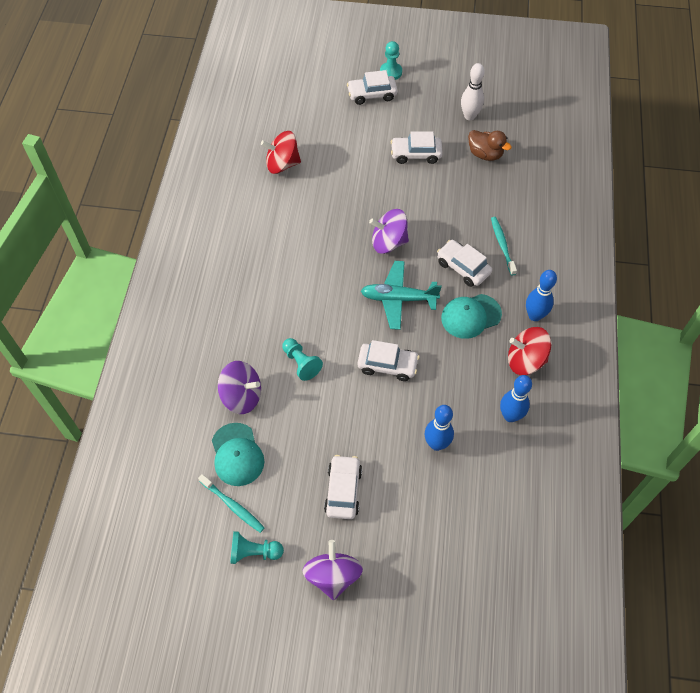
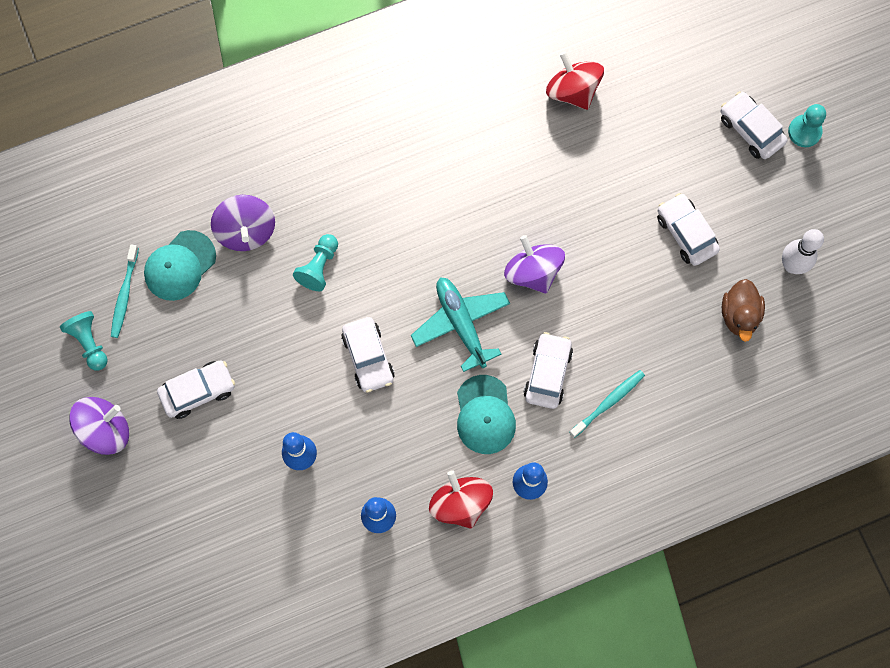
camera: 60 degrees right, 15 degrees up
turquoise cap [441,294,502,339] -> turquoise cap turned 135 degrees counterclockwise [457,375,516,454]

